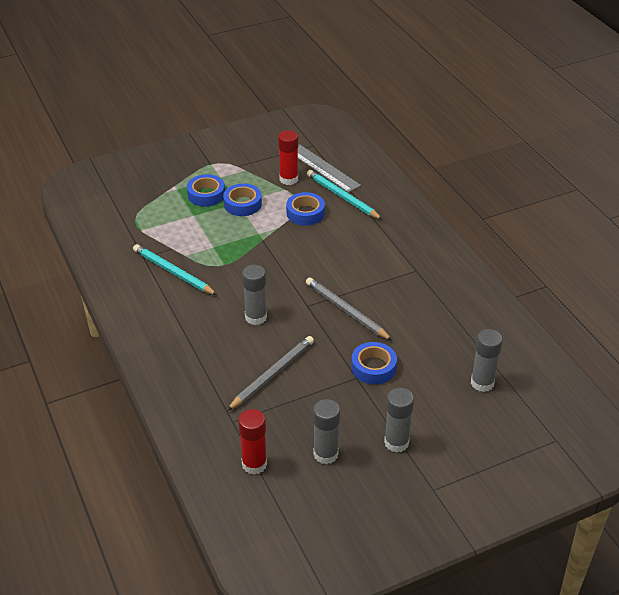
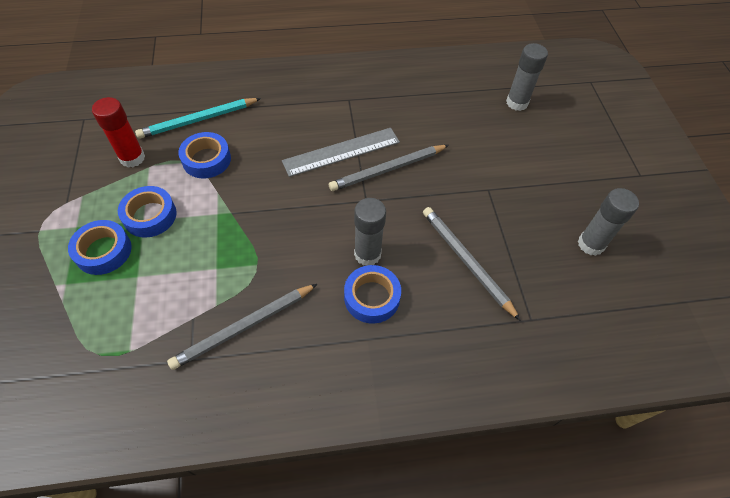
camera: 75 degrees left, 15 degrees up
turquoise pencil [133,244,217,295] -> grey pencil [167,284,317,370]
red glue stick [238,409,267,474] -> none
grey ruler [298,144,361,193] -> grey ruler moved to [282,128,400,177]
blue tape [351,342,397,384] -> blue tape moved to [344,265,401,324]
grey glue stick [384,388,414,453] -> none

